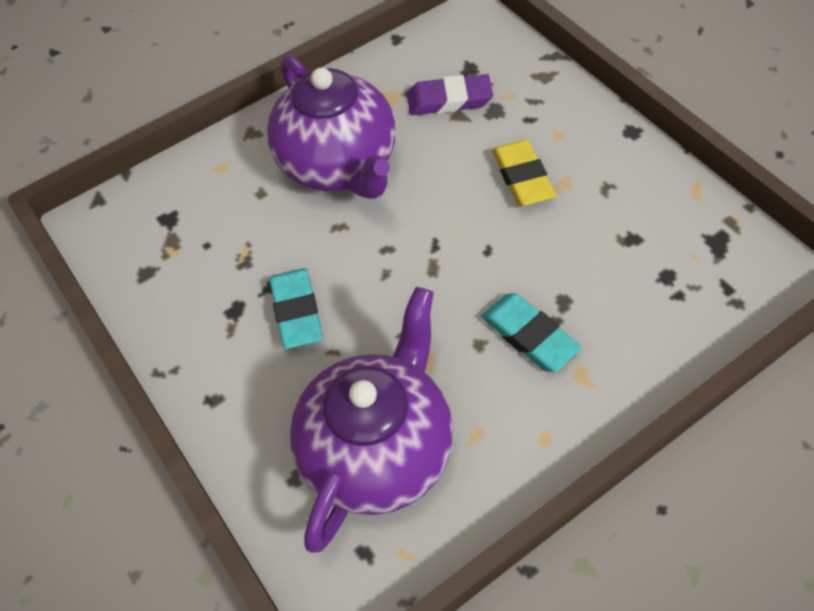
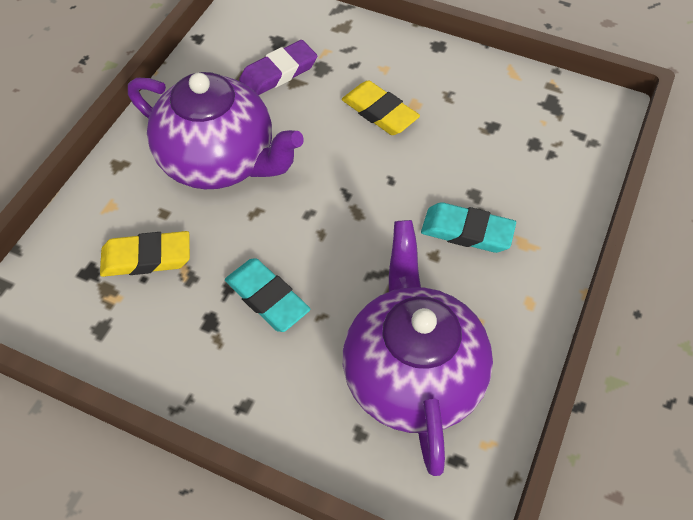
camera: 35 degrees left, 0 degrees up
none -> yellow eraser [100,231,190,277]

